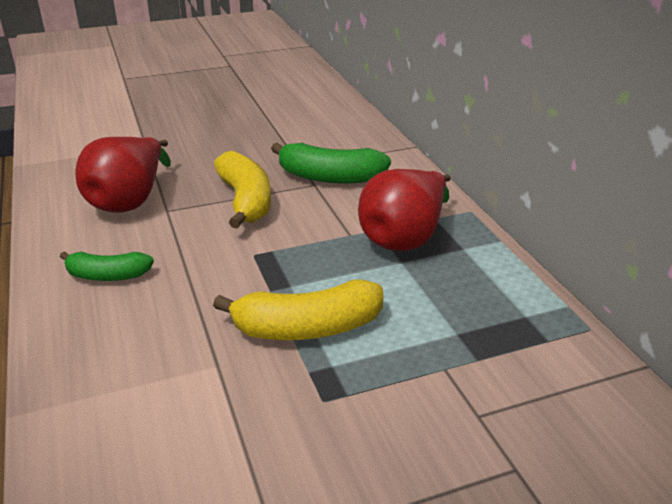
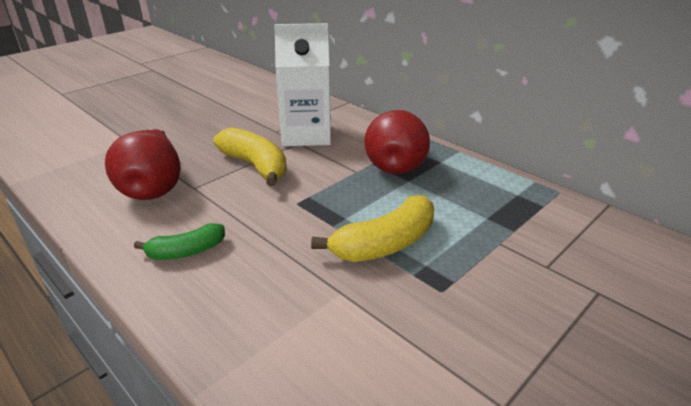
camera: 25 degrees left, 0 degrees up
green banana [271,143,391,183] -> white carton [274,23,331,147]

